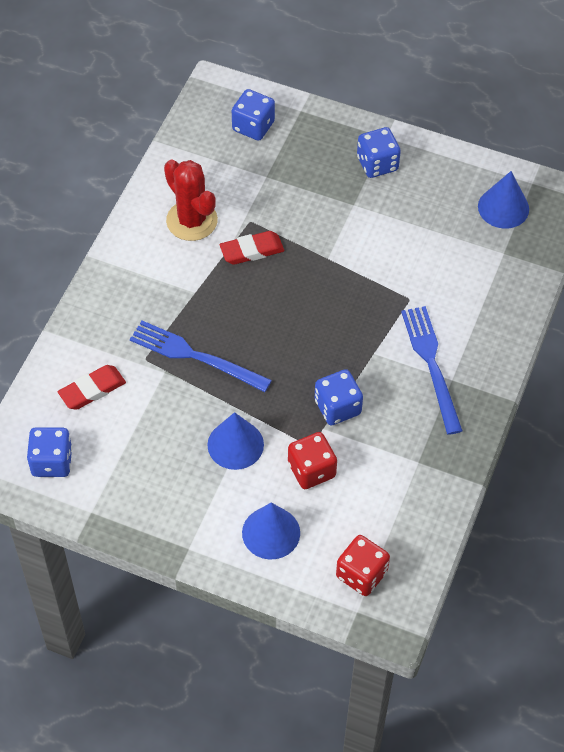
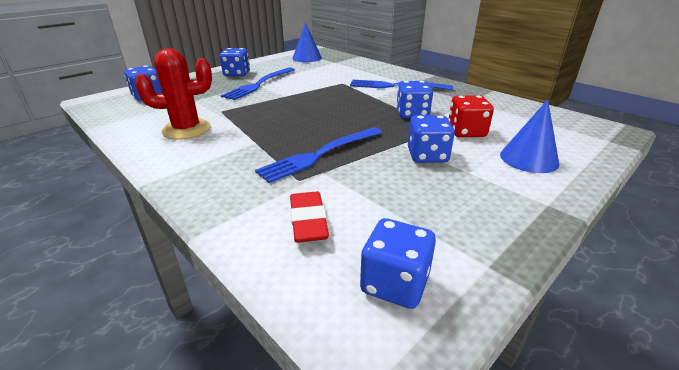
camera: 65 degrees left, 25 degrees down
blue cone [207,412,264,470] -> blue dice [408,115,455,163]
red eraser [220,231,284,265] -> none
red dice [336,535,390,596] -> none
none -> blue fork [221,67,295,100]

